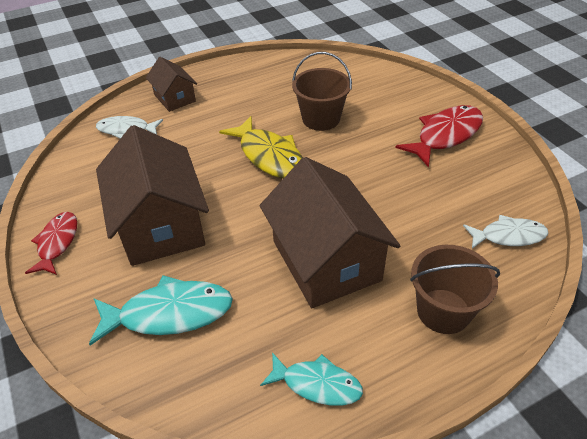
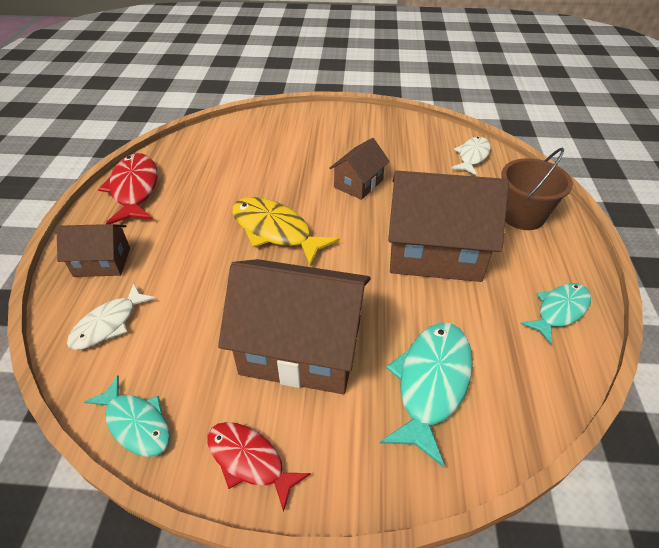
camera: 60 degrees left, 0 degrees up
yellow fish [219,116,303,179] -> yellow fish turned 135 degrees counterclockwise [232,197,340,267]
brown bucket [292,52,352,131] -> none
red fish [396,105,483,168] -> red fish moved to [98,153,158,224]
none -> turquoise fish [84,376,170,457]
none -> brown house [329,138,390,200]

